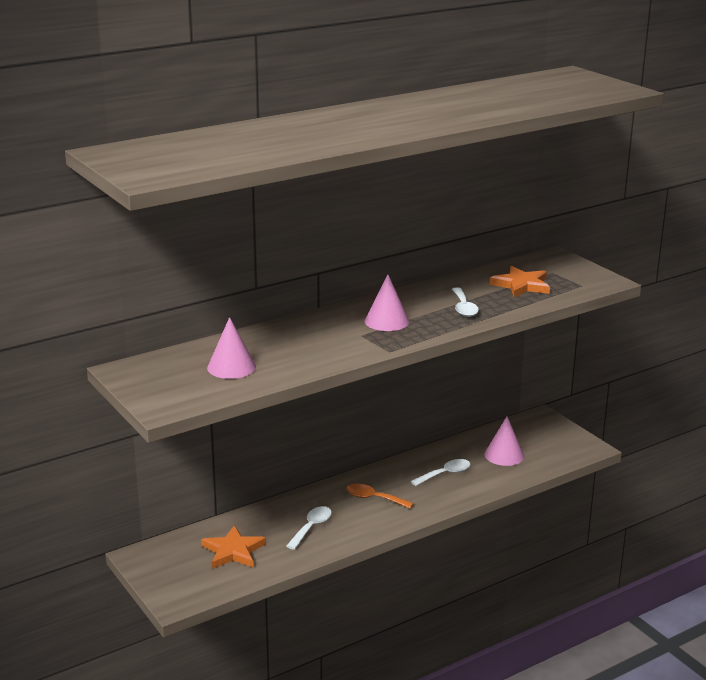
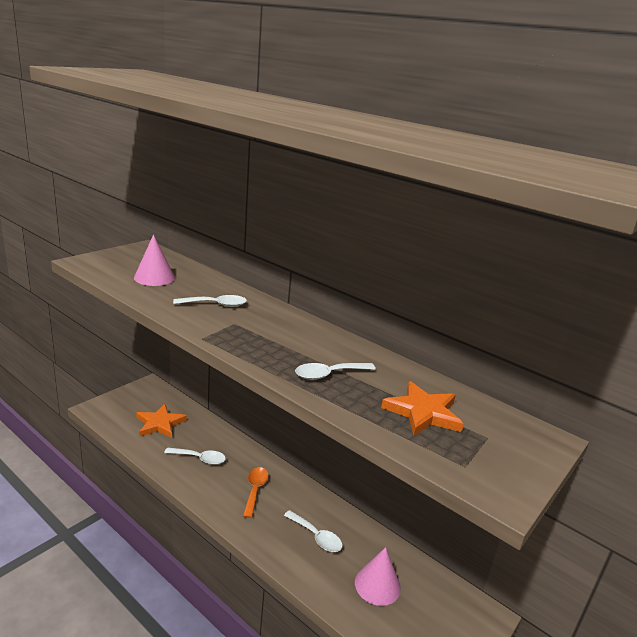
camera: 70 degrees right, 0 degrees up
pink cone [365,275,409,331] -> none
none -> white spoon [173,295,247,307]

